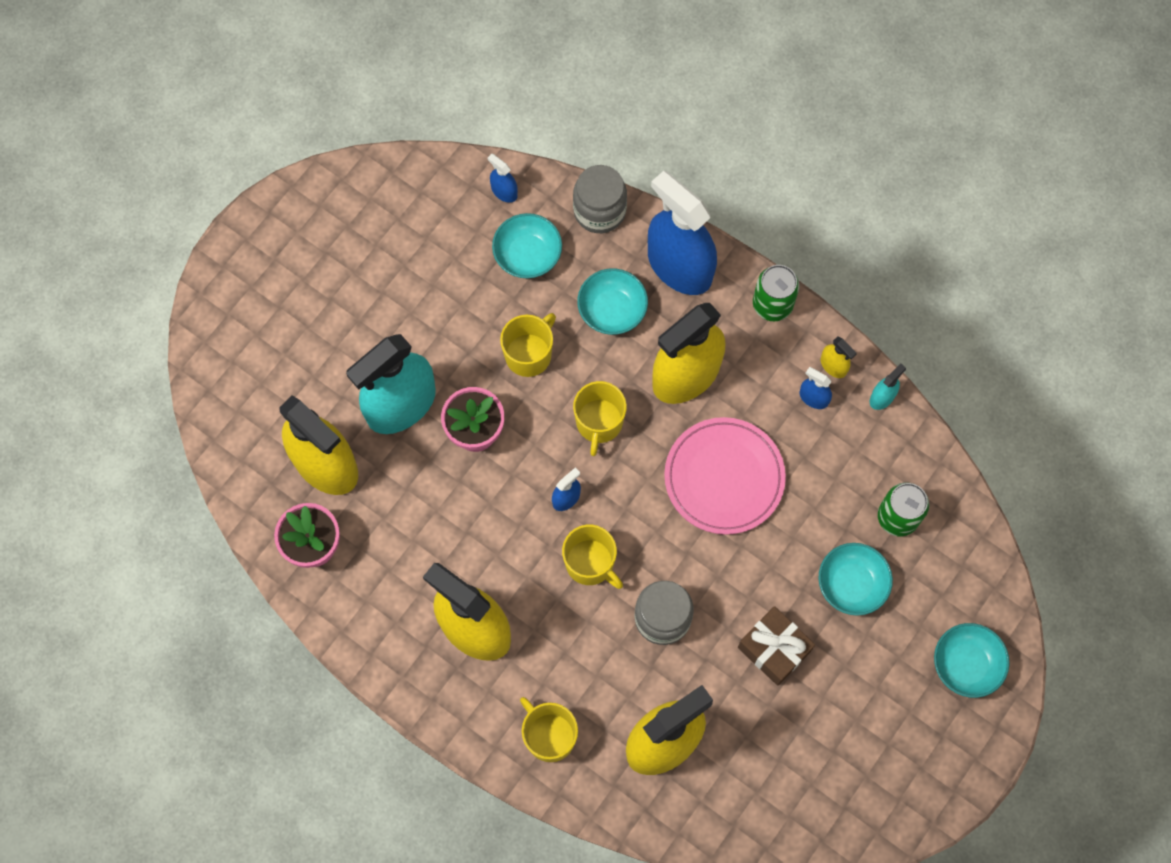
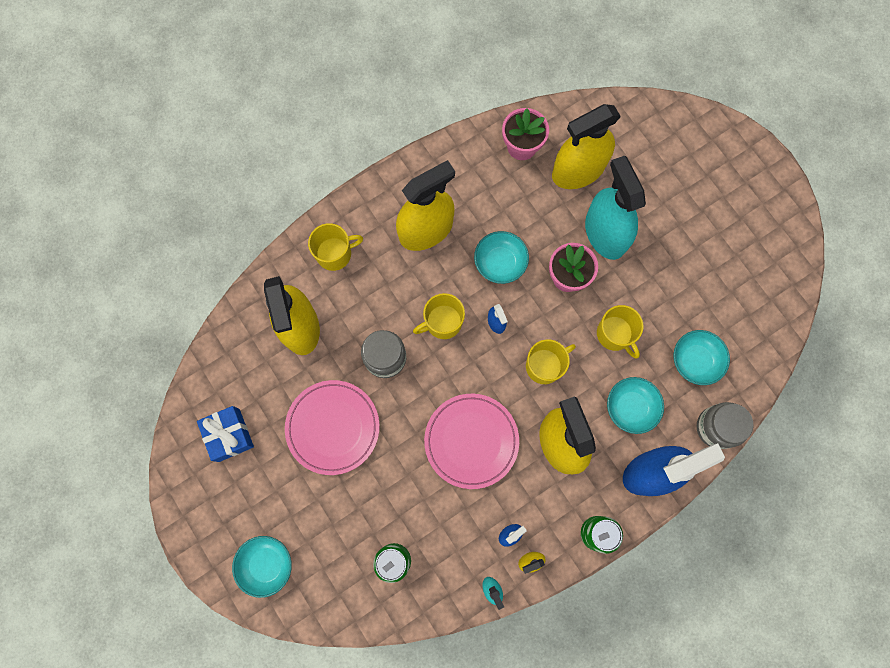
camera: 110 degrees right, 5 degrees up
blue spray bottle [487,154,518,203] -> none
yellow mug [573,381,627,456] -> yellow mug turned 120 degrees clockwise [526,339,576,384]
brown gift [738,606,815,686] -> pink plate [285,380,380,475]
turquoise bowl [818,543,893,616] -> turquoise bowl moved to [474,231,529,284]
none -> blue gift [197,406,254,462]

